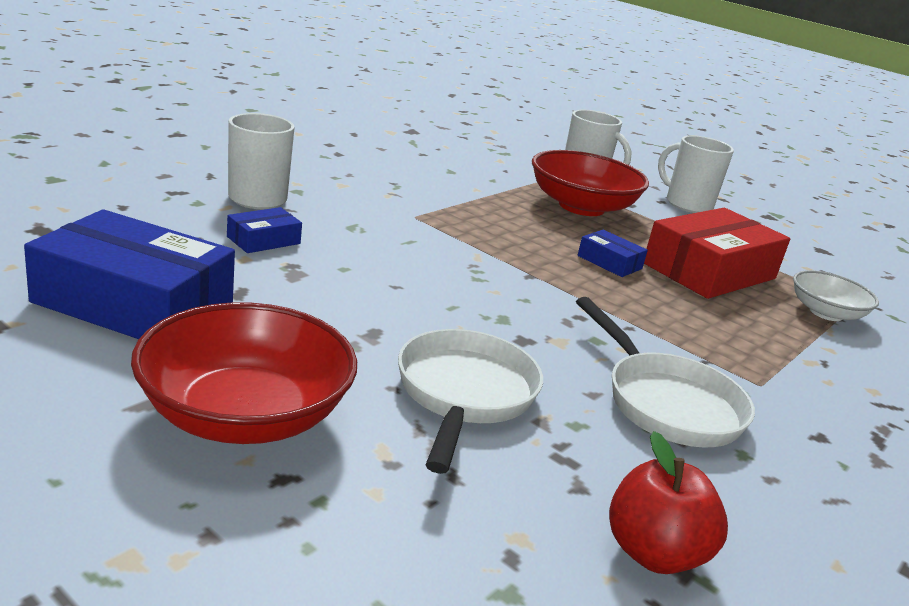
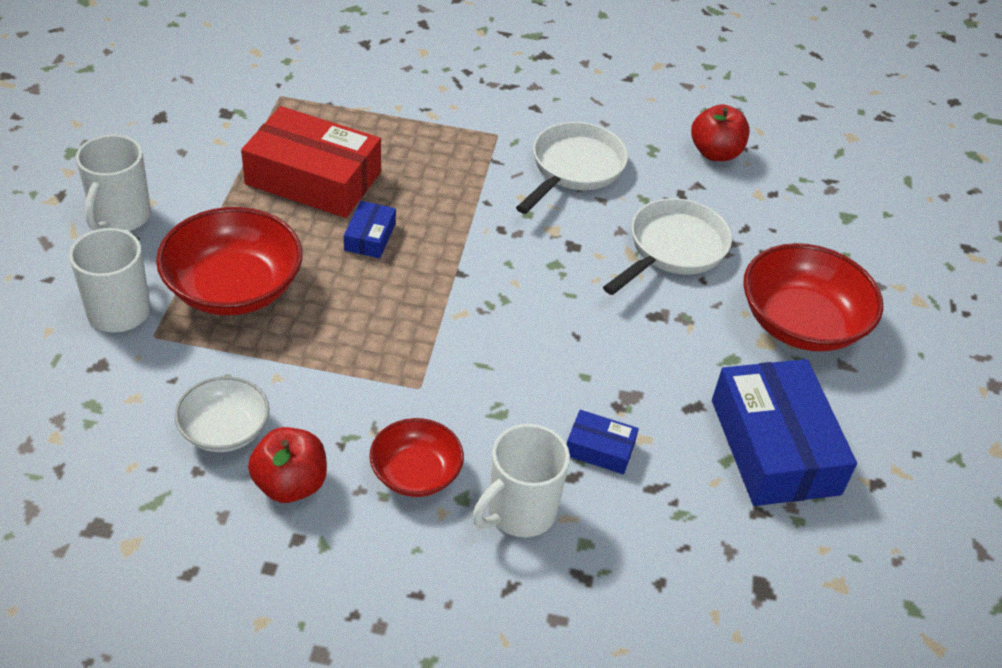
camera: 120 degrees left, 20 degrees up
white pan [398,329,543,474] -> white pan turned 150 degrees clockwise [603,198,732,295]
white bowl [793,270,879,321] -> white bowl moved to [175,376,270,452]
none -> red apple [248,427,327,503]
none -> red bowl [369,418,464,497]

